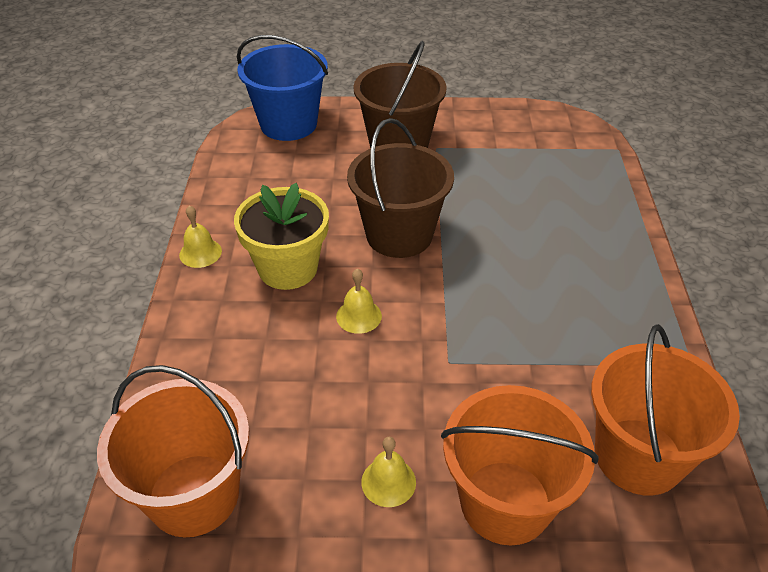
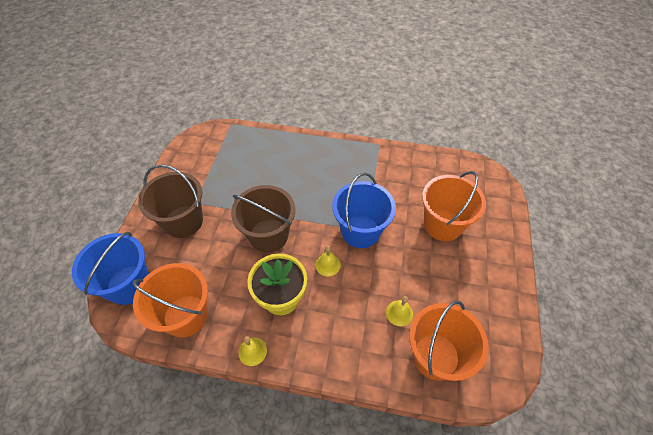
camera: 80 degrees left, 10 degrees up
yellow bell [361,436,416,507] -> yellow bell moved to [386,296,413,326]
orange bucket [591,324,740,496] -> orange bucket moved to [132,263,208,337]
none -> blue bucket [332,173,396,248]

